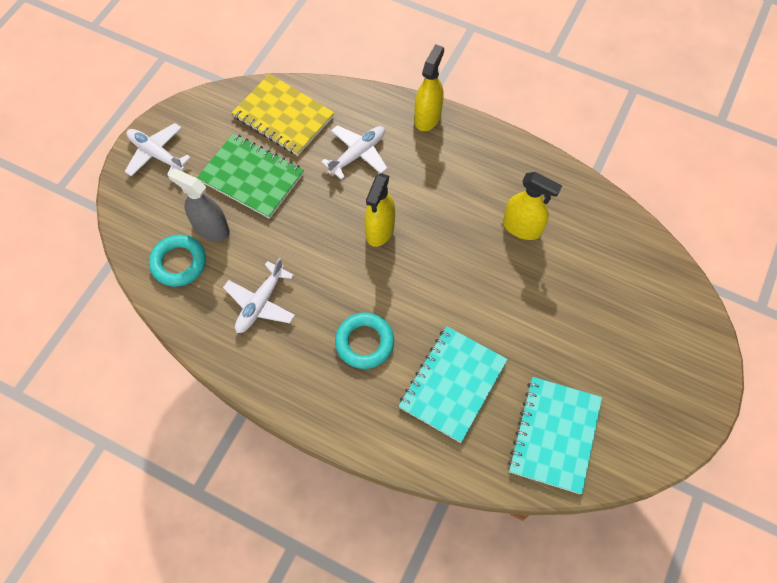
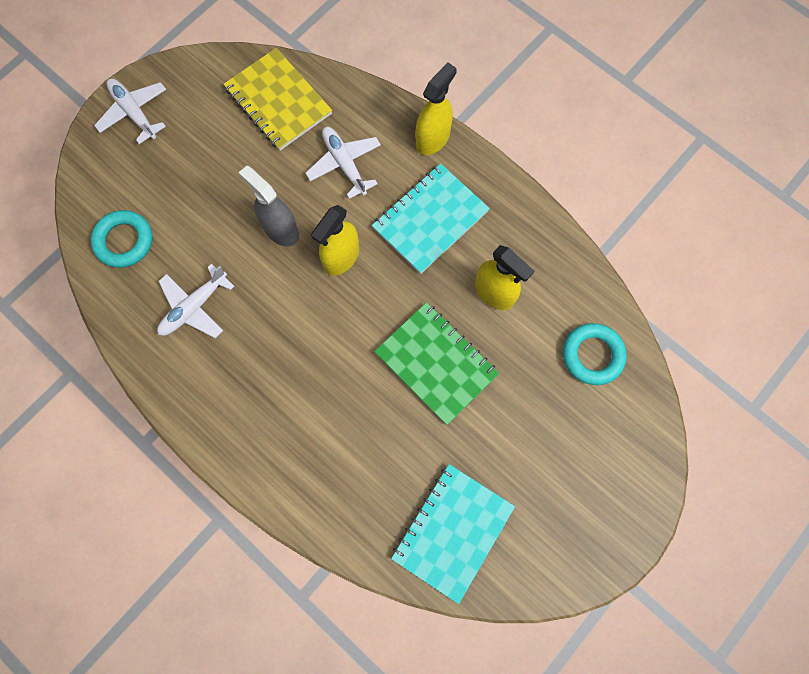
camera: 15 degrees right, 10 degrees up
grey spray bottle [168,169,230,242] -> grey spray bottle moved to [238,166,299,246]
green notebook [197,133,304,219] -> green notebook moved to [374,302,499,425]
white plane [321,125,387,180] -> white plane turned 90 degrees counterclockwise [306,127,381,199]
turquoise ring [335,313,394,369] -> turquoise ring moved to [563,323,627,385]
turquoise notebook [399,326,508,443] -> turquoise notebook moved to [372,163,490,274]

